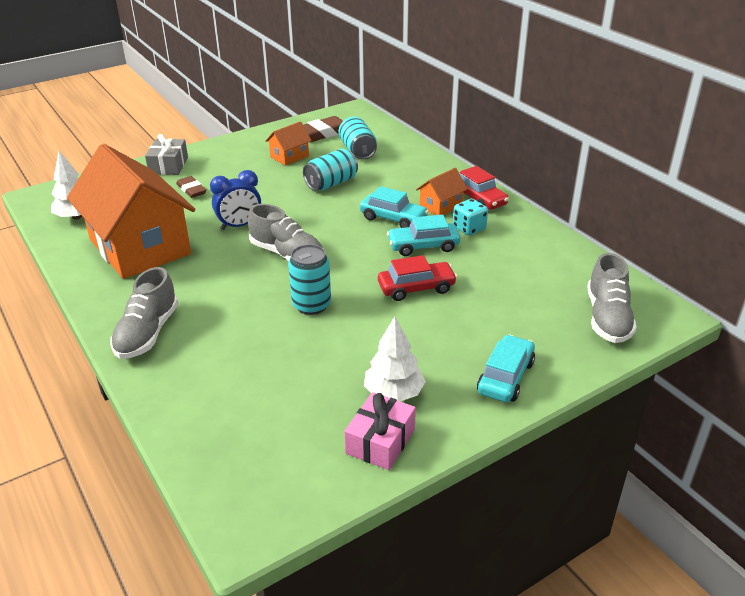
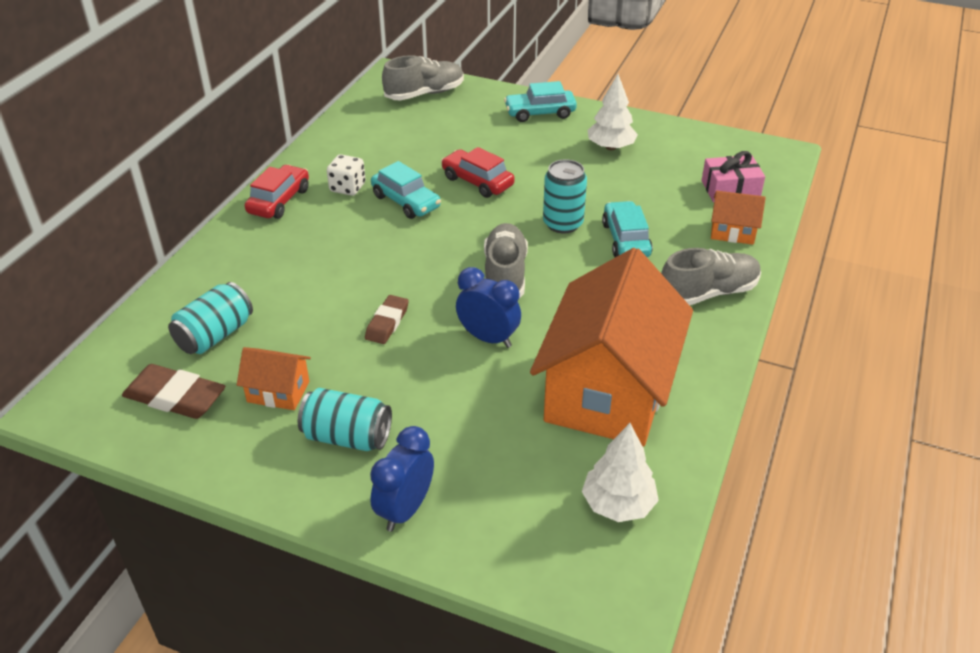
camera: 125 degrees left, 5 degrees up
grey gift [145,134,188,175] -> blue clock [370,426,434,532]
brown eraser [176,176,206,198] -> brown eraser moved to [365,295,409,344]
turquoise can [303,149,358,191] -> turquoise can moved to [298,388,392,451]
pink gift [344,392,416,470] -> pink gift moved to [702,151,765,203]
turquoise car [360,186,429,228] -> turquoise car moved to [602,201,653,257]
orange house [416,168,468,215] -> orange house moved to [711,191,766,245]
turquoise dice [453,199,488,236] -> white dice [327,154,365,196]

